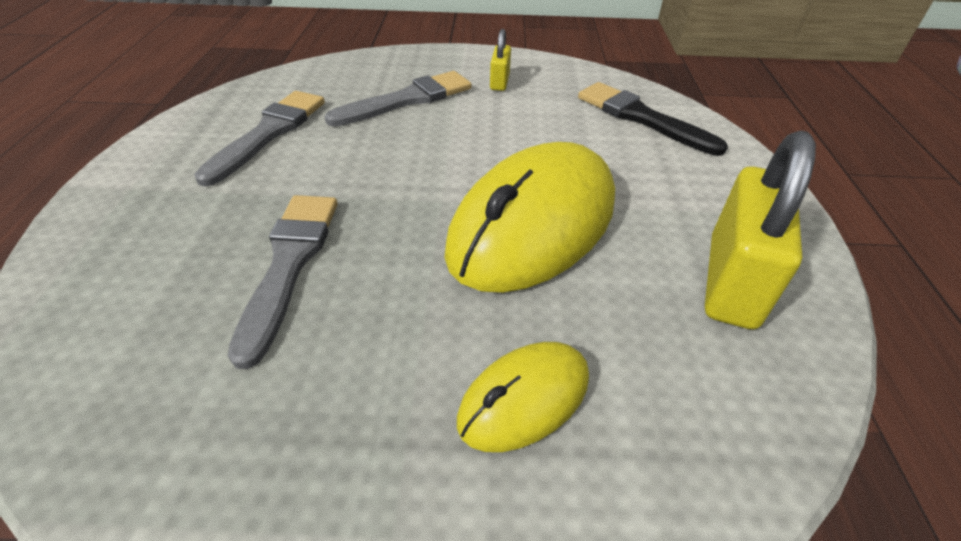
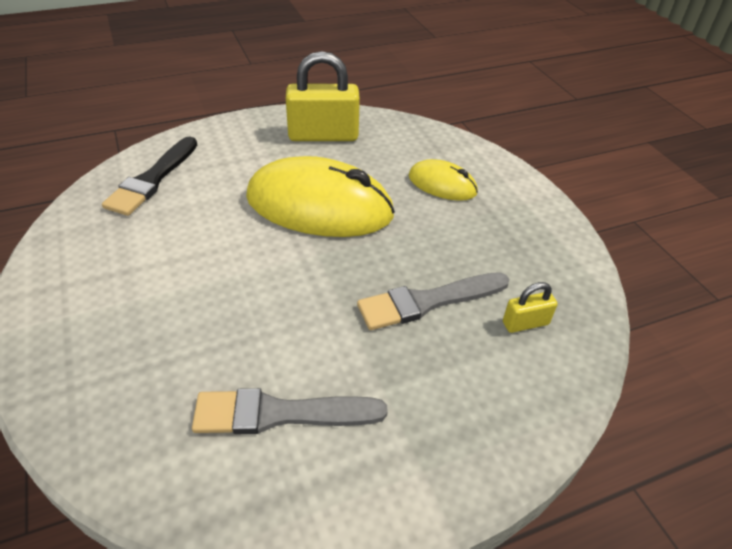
camera: 115 degrees left, 0 degrees up
grey brush [324,71,472,127] -> none
yellow padlock [490,29,511,91] -> yellow padlock moved to [503,282,558,333]

